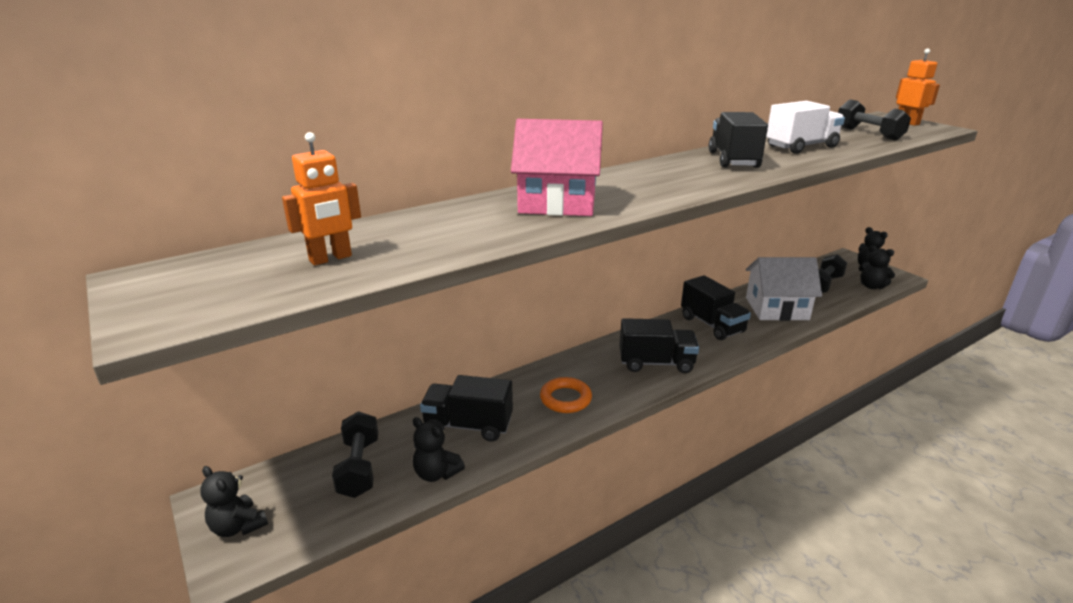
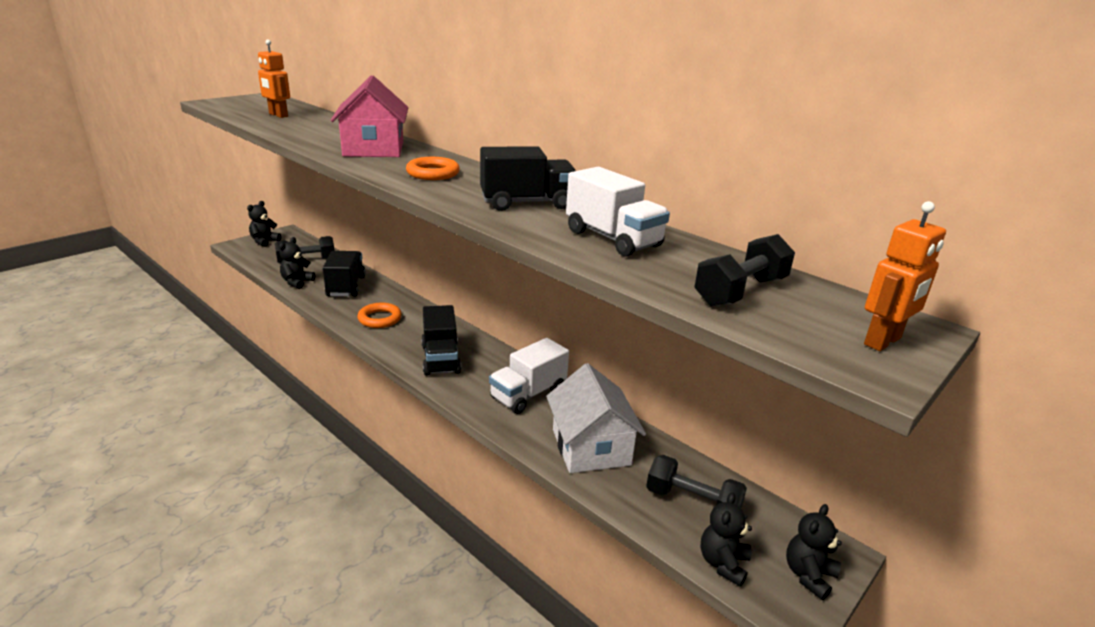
camera: 75 degrees right, 0 degrees up
black truck [681,275,751,340] -> white truck [489,338,569,414]
none -> orange ring [406,157,460,180]

